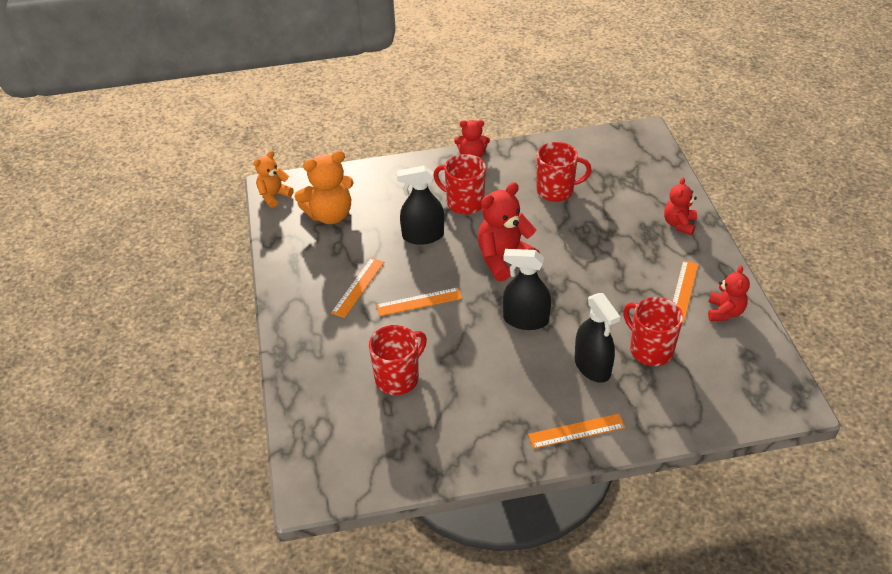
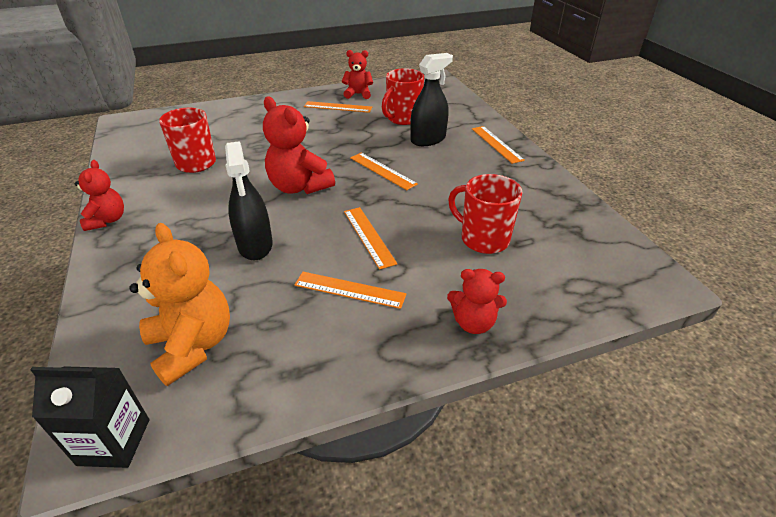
camera: 100 degrees left, 5 degrees down
orange teddy bear [253,150,294,208] -> black carton [30,366,150,468]
red mug [433,154,486,215] -> none
black spray bottle [503,249,551,330] -> orange ruler [350,153,418,190]
red teddy bear [664,177,697,235] -> red teddy bear moved to [447,269,507,334]

